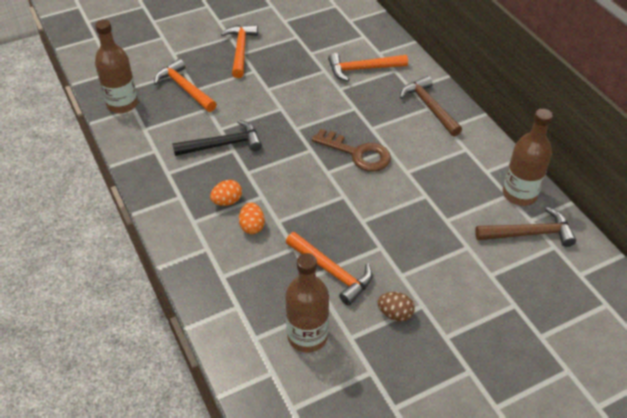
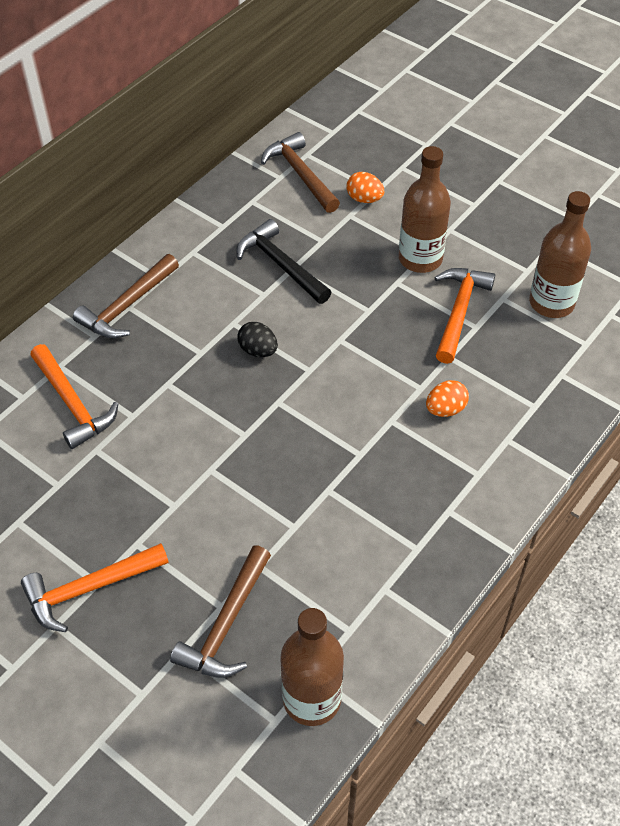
camera: 115 degrees left, 5 degrees up
orange hammer [154,59,217,112] -> brown hammer [170,545,271,678]
black hammer [172,120,262,156] -> black hammer moved to [236,219,332,304]
orange egg [210,180,242,206] -> orange egg moved to [346,172,384,203]
brown key [312,129,391,172] -> black egg [237,322,278,357]
brown egg [377,292,415,321] -> none
brown bottle [503,109,553,206] -> brown bottle moved to [399,146,451,273]

